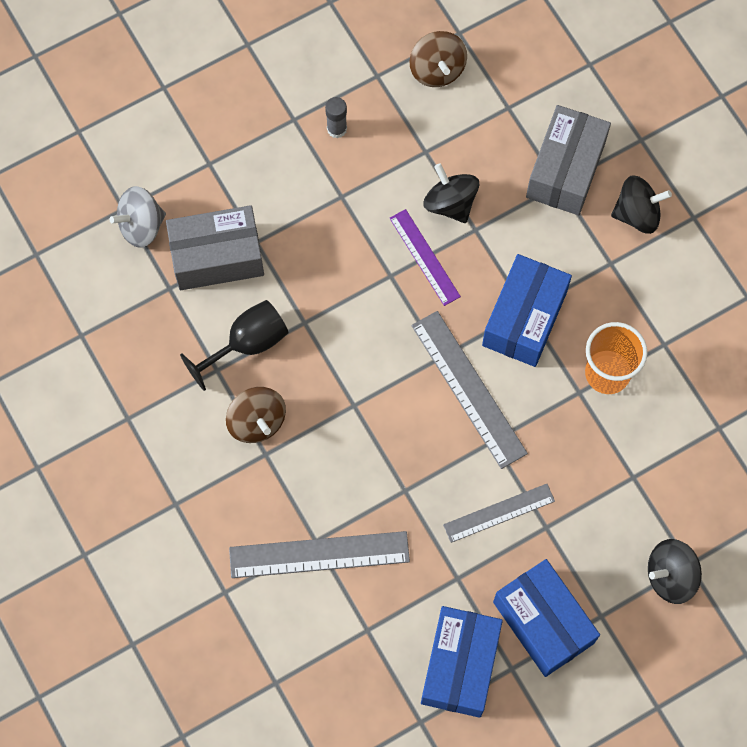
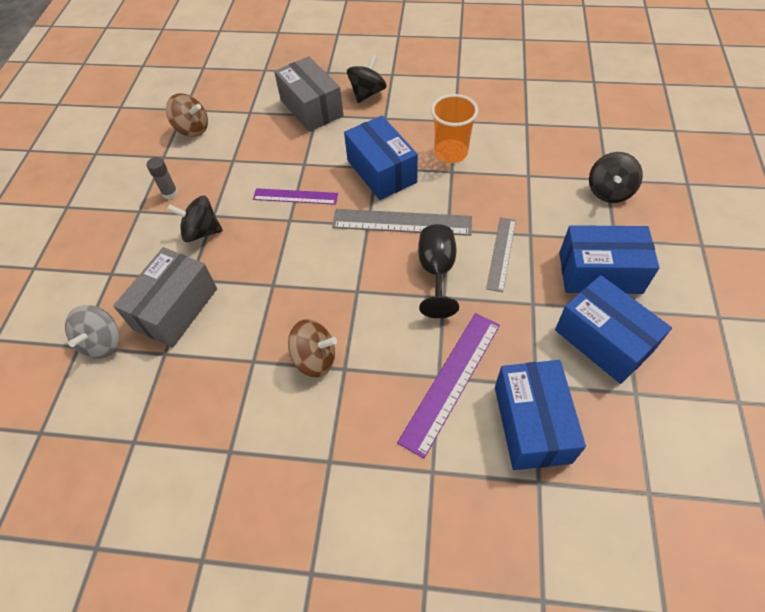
camera: 50 degrees left, 15 degrees down
black goblet [180,300,289,391] -> black goblet moved to [418,224,459,318]
grey ruler [229,531,410,578] -> purple ruler [397,313,500,459]
black spinning top [423,163,479,223] -> black spinning top moved to [167,196,223,242]
none -> blue box [495,360,586,470]

